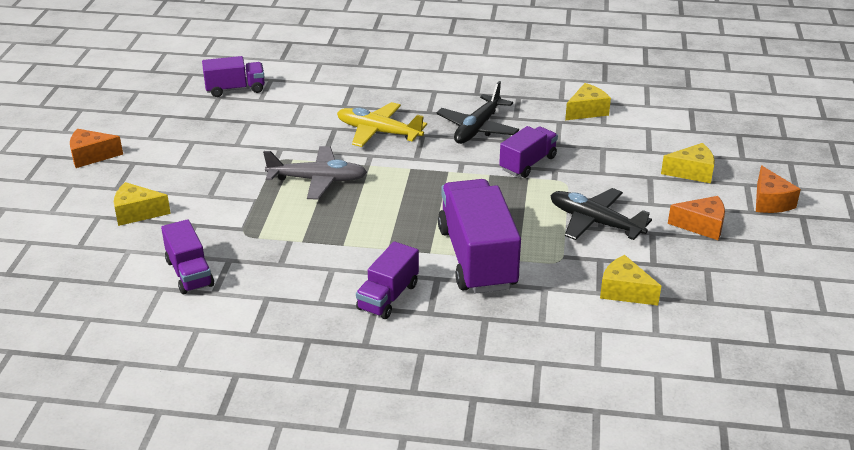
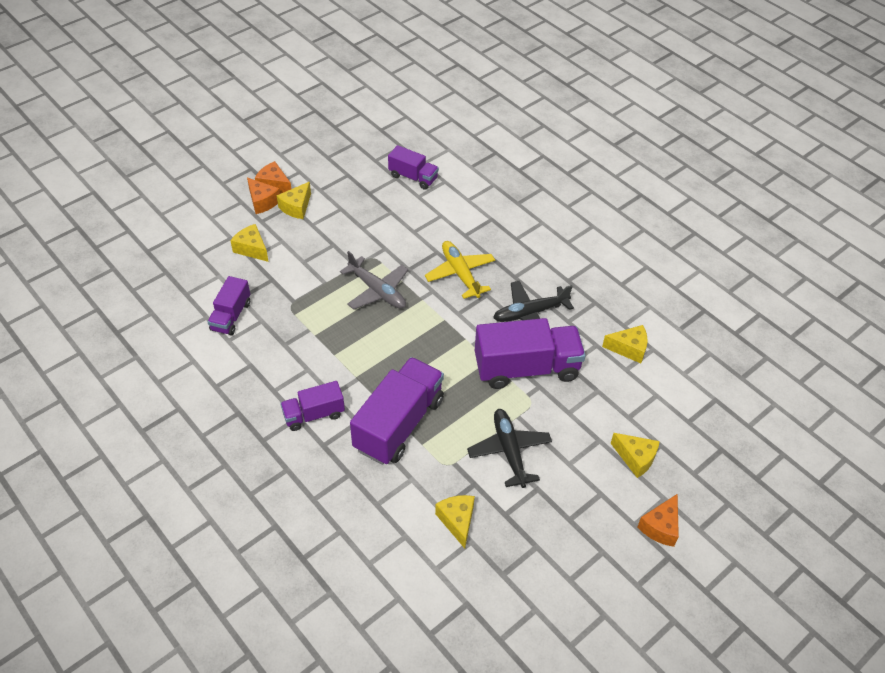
camera: 40 degrees right, 15 degrees up
purple truck [499,126,558,178] -> purple truck [475,318,586,389], size x1.80
orange cheese [668,196,725,240] -> orange cheese moved to [247,178,280,214]
none -> yellow cheese [277,182,311,219]

